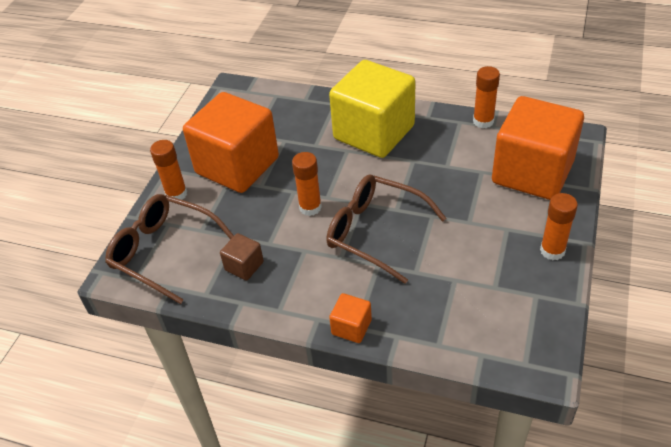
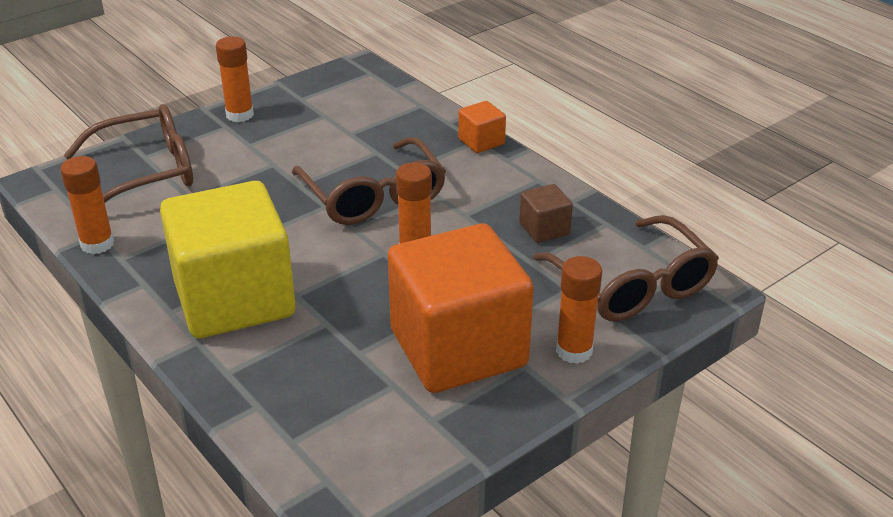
camera: 150 degrees left, 10 degrees down
orange cube [492,96,584,200] -> brown glasses [63,104,193,203]

